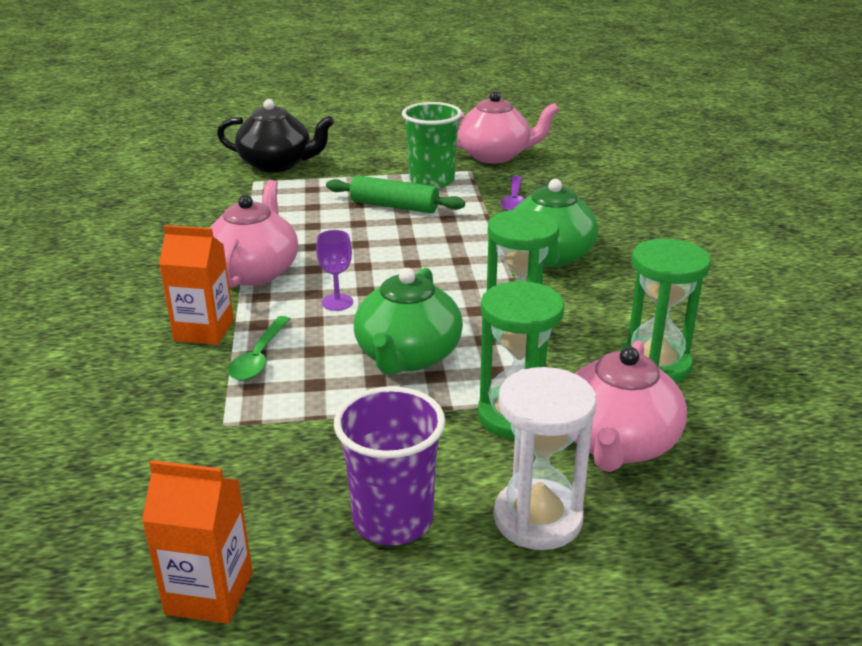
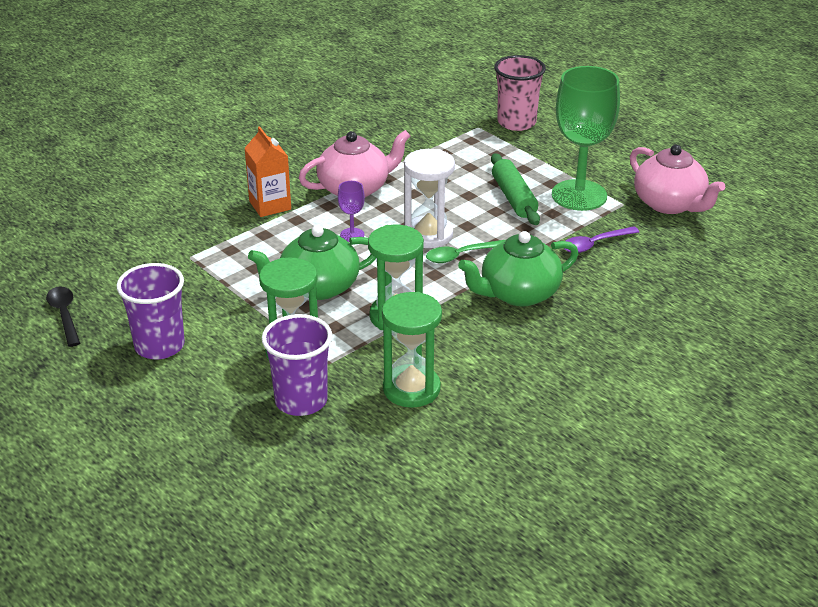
camera: 55 degrees right, 5 degrees up
orange carton [142,460,252,624] -> black spoon [46,286,80,347]
black teapot [217,99,334,172] -> pink cup [494,55,546,131]
green spoon [228,316,291,381] -> green spoon moved to [426,240,505,263]
green cup [402,102,462,188] -> green goblet [552,66,620,211]
white hourglass [494,367,596,550] -> white hourglass moved to [404,149,455,248]
pink teapot [574,341,687,472] -> purple cup [262,314,332,416]

